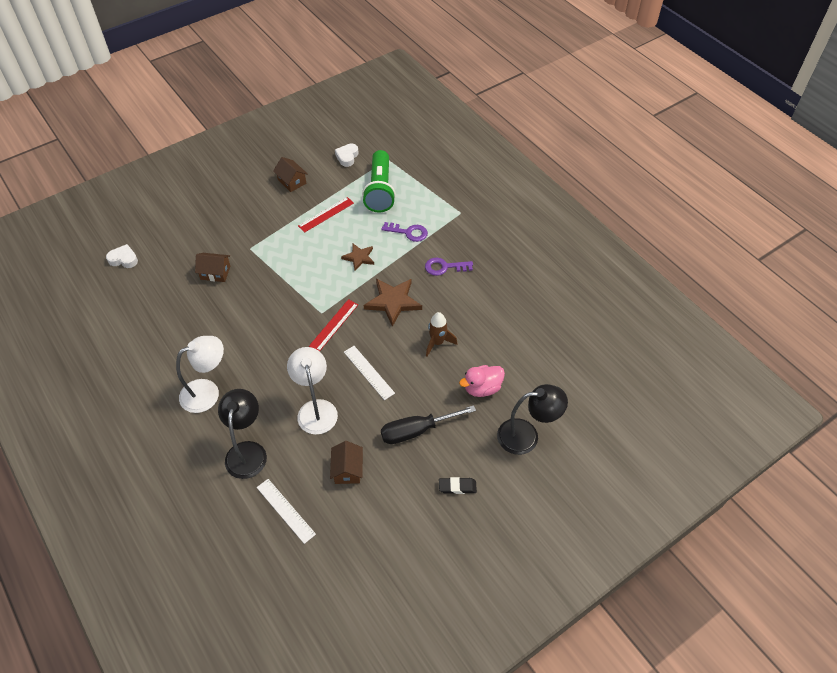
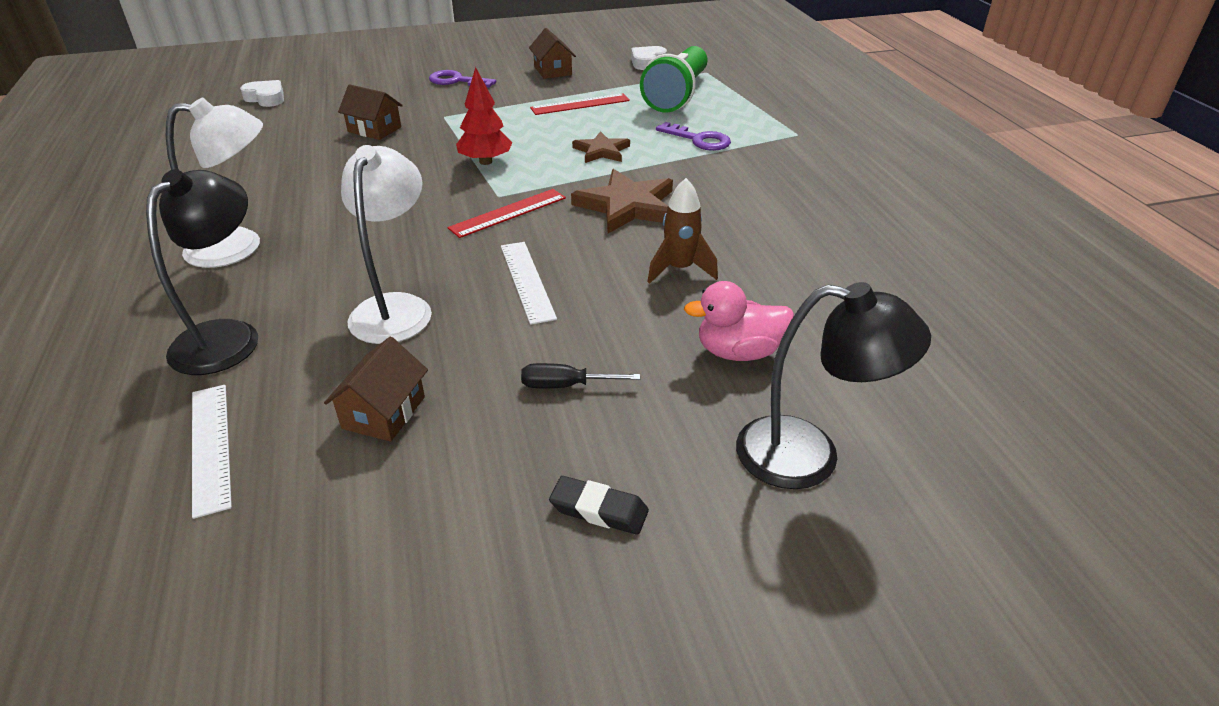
camera: 20 degrees right, 15 degrees down
black screwdriver [381,405,476,444] -> black screwdriver [521,363,640,388], size x0.54
purple key [425,258,473,276] -> purple key moved to [429,70,497,88]
none -> red tree [456,67,512,165]

